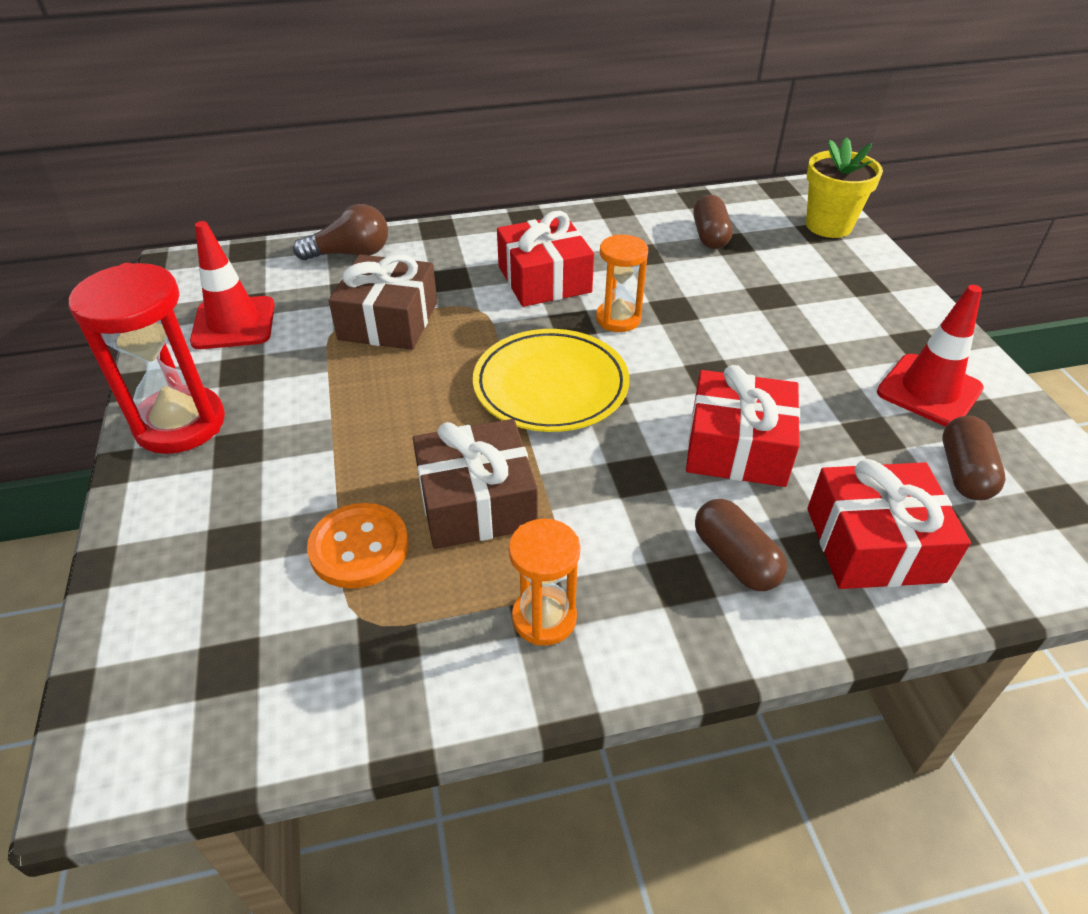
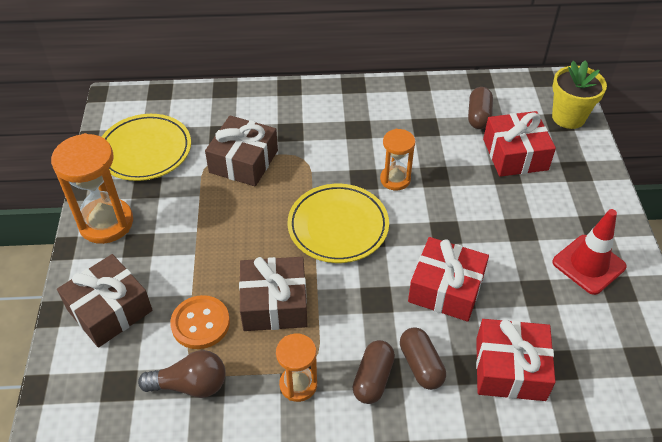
camera: 10 degrees right, 5 degrees up
red hourglass [69,263,225,454] -> orange hourglass [51,133,133,244]
red traffic cone [190,221,275,349] -> yellow plate [102,114,191,181]
brown light bulb [293,204,388,260] -> brown light bulb moved to [138,350,226,398]
red gift [497,211,594,307] -> red gift moved to [483,111,556,177]
brown capsule [943,416,1005,501] -> brown capsule moved to [352,340,395,404]
none -> brown gift [57,254,153,348]

